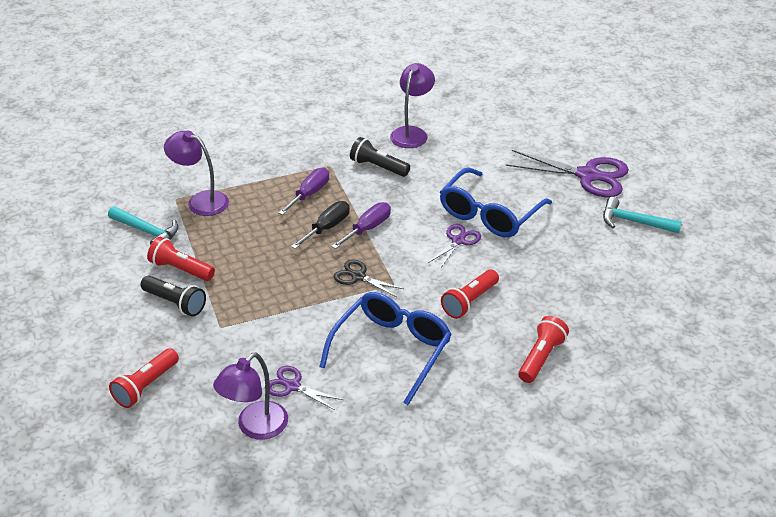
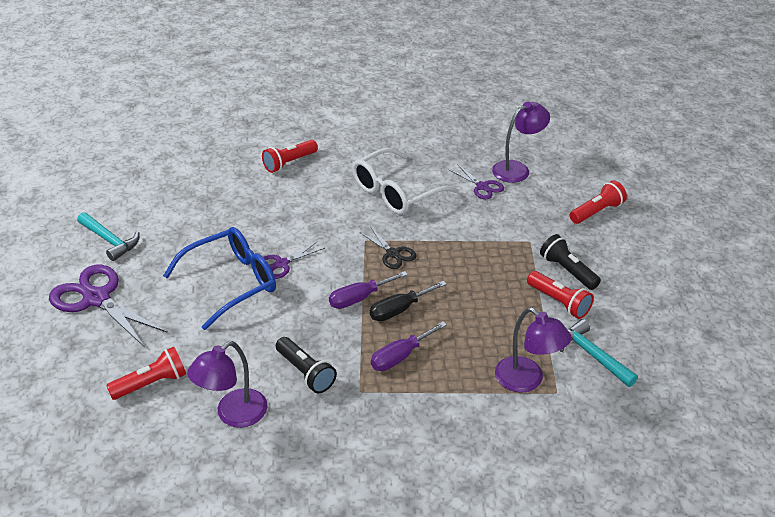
camera: 160 degrees left, 0 degrees up
blue glasses [319,292,452,405] -> white glasses [352,148,458,215]
red flashlight [441,269,499,319] -> red flashlight moved to [106,347,186,400]

